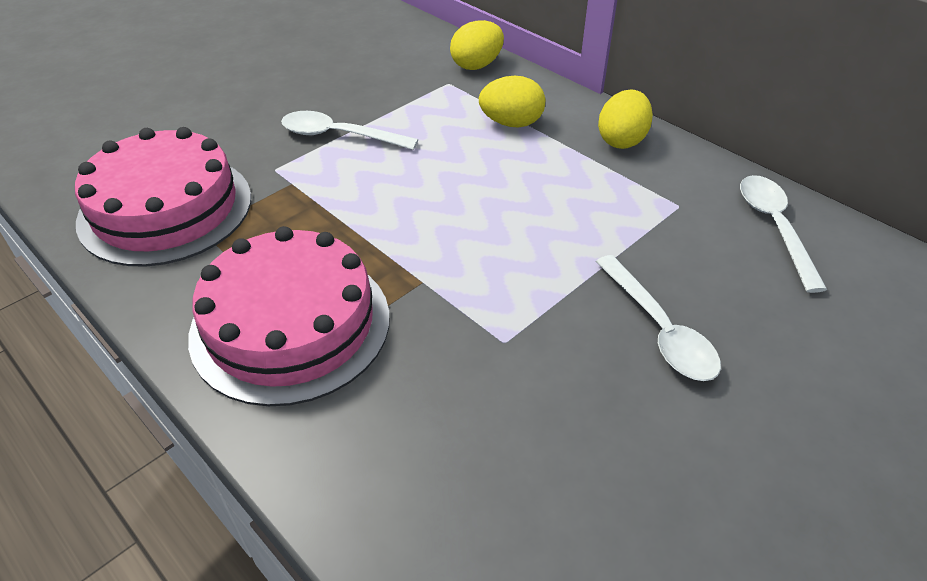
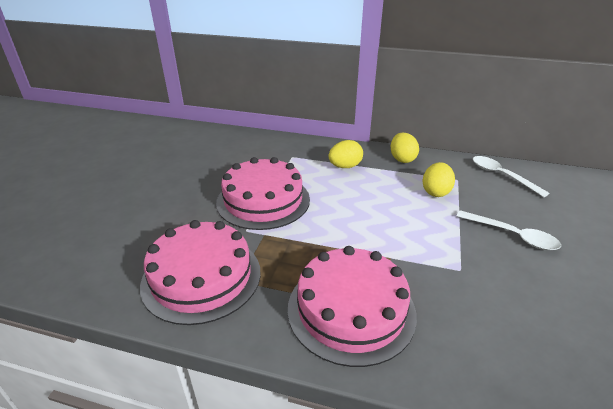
camera: 30 degrees left, 10 degrees down
white spoon [281,111,418,150] -> pink cake [216,157,310,230]
yellow egg [450,20,504,70] -> yellow egg moved to [422,162,455,197]

